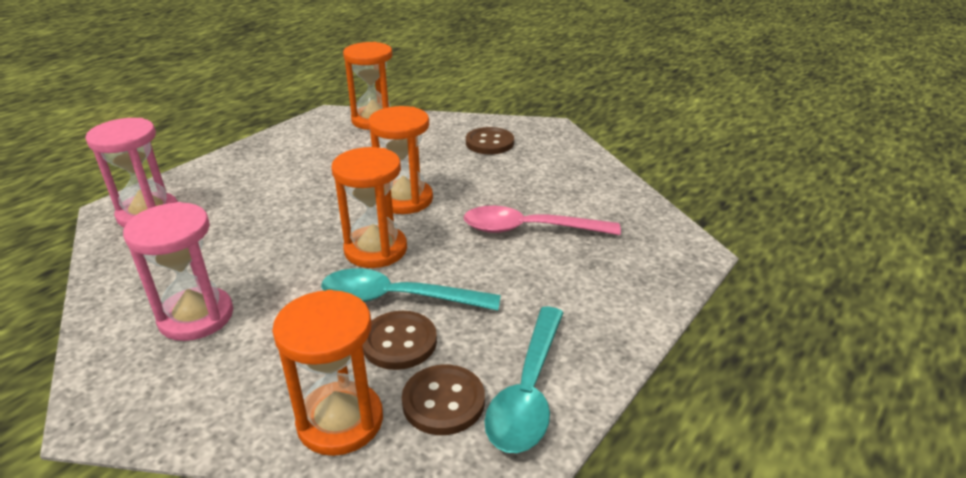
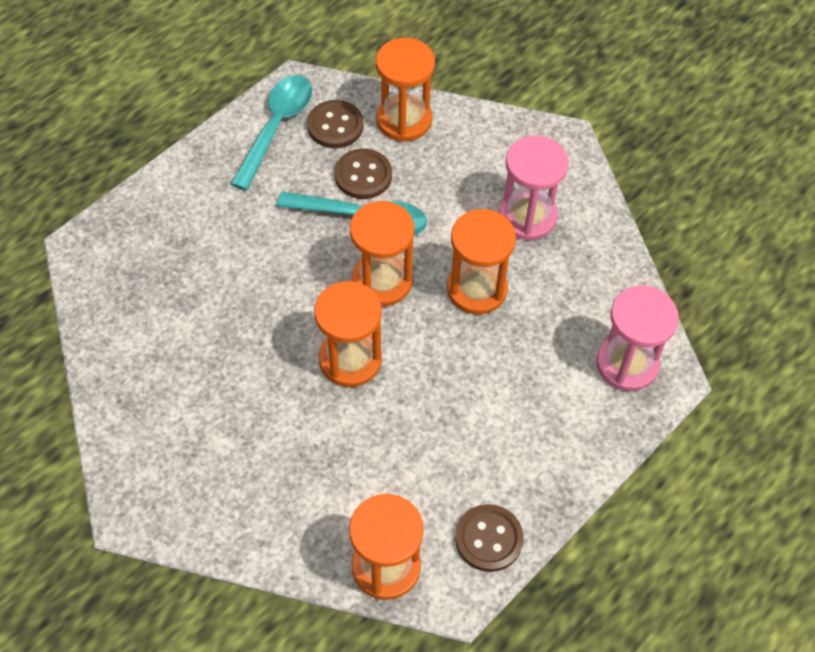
camera: 175 degrees left, 25 degrees up
pink spoon [464,206,621,235] -> none
brown button [466,127,514,154] -> brown button moved to [455,504,524,572]
none -> orange hourglass [447,209,516,314]

